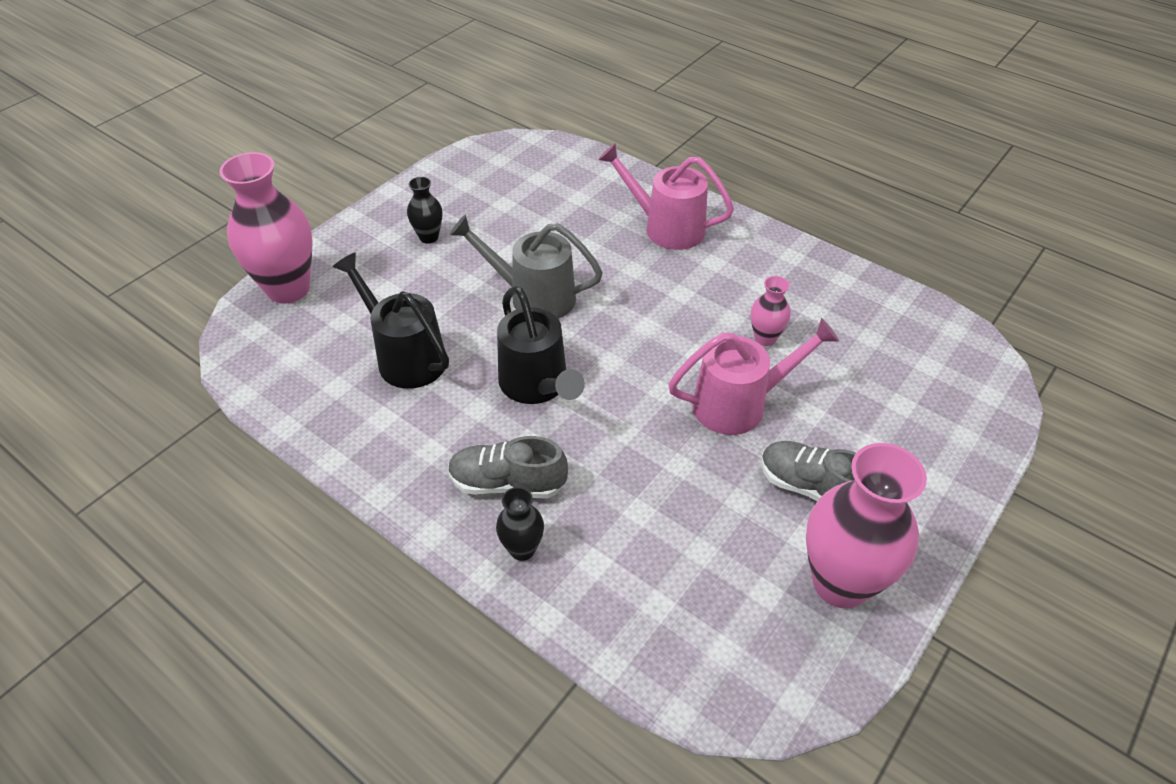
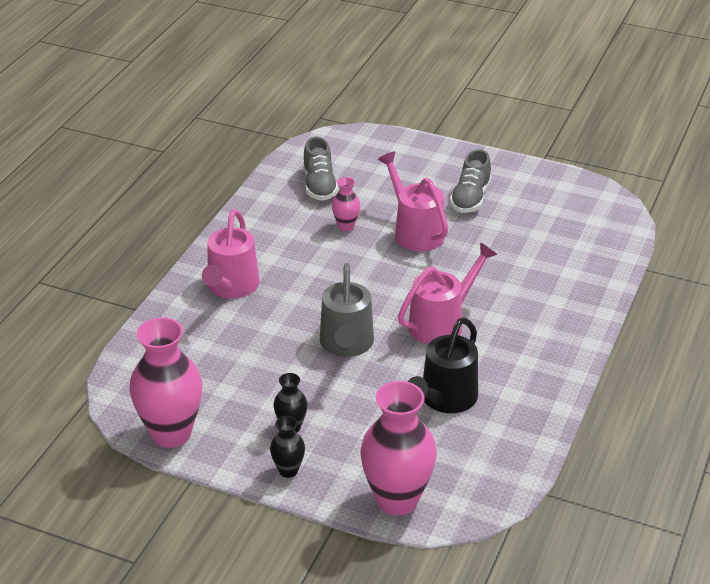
camera: 105 degrees left, 10 degrees down
grey shoe [448,436,568,499] -> grey shoe moved to [303,137,338,201]
black vase [496,487,544,561] -> black vase moved to [270,416,305,478]
black watering can [497,286,585,404] -> pink watering can [398,242,498,344]
pink vase [806,443,927,608] -> pink vase moved to [130,317,202,448]

